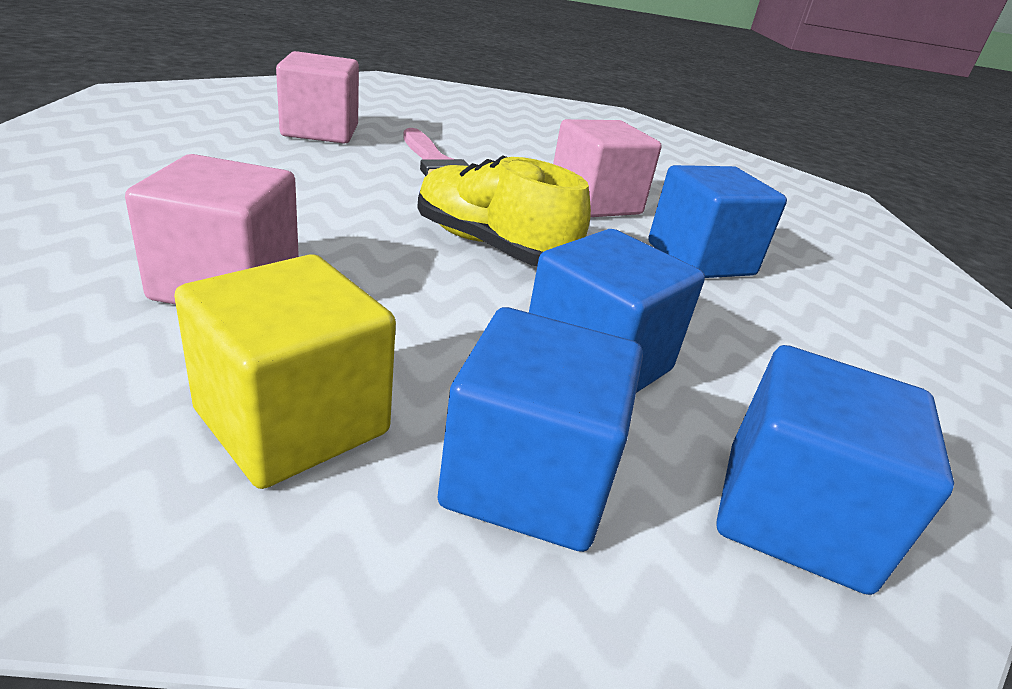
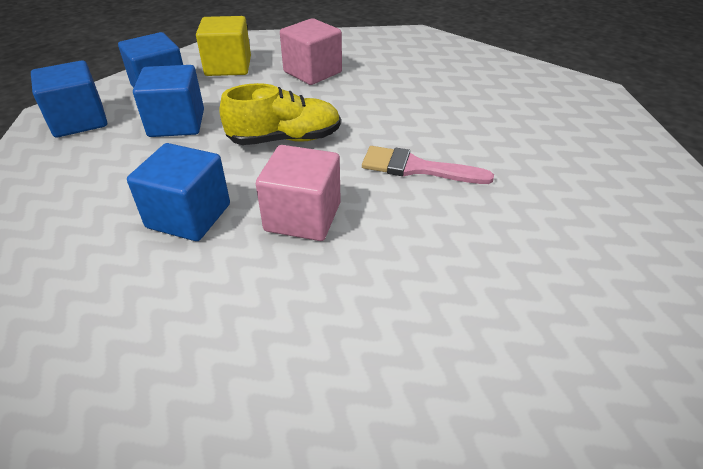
camera: 135 degrees right, 10 degrees up
pink cube [276,51,359,144] -> none

